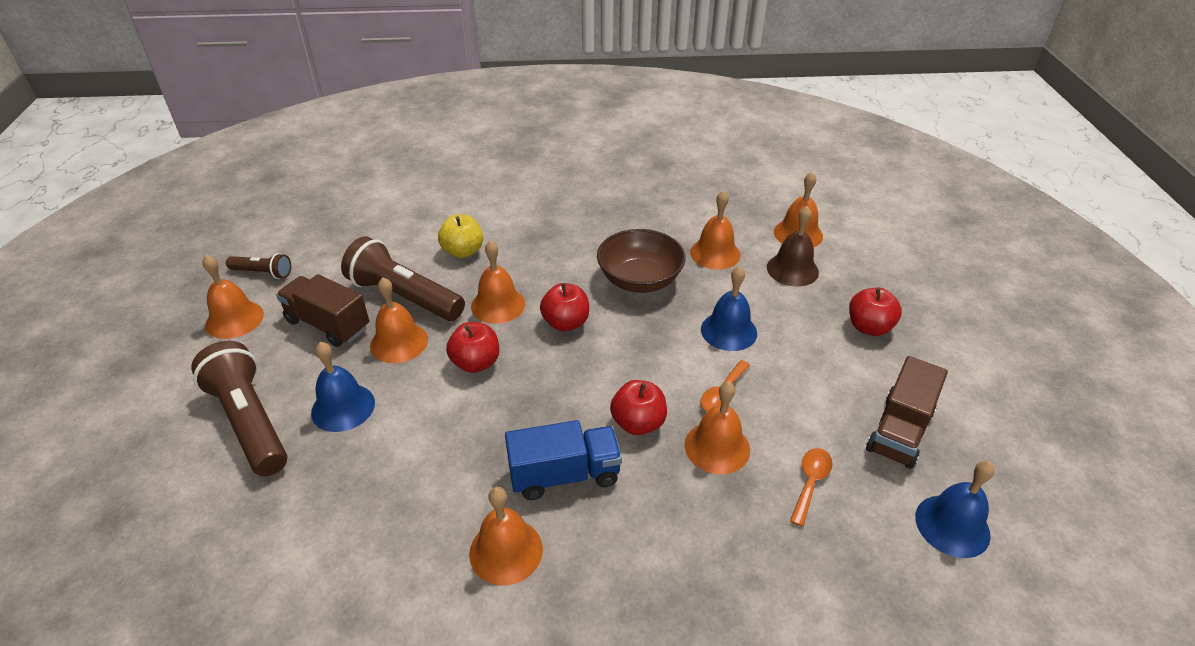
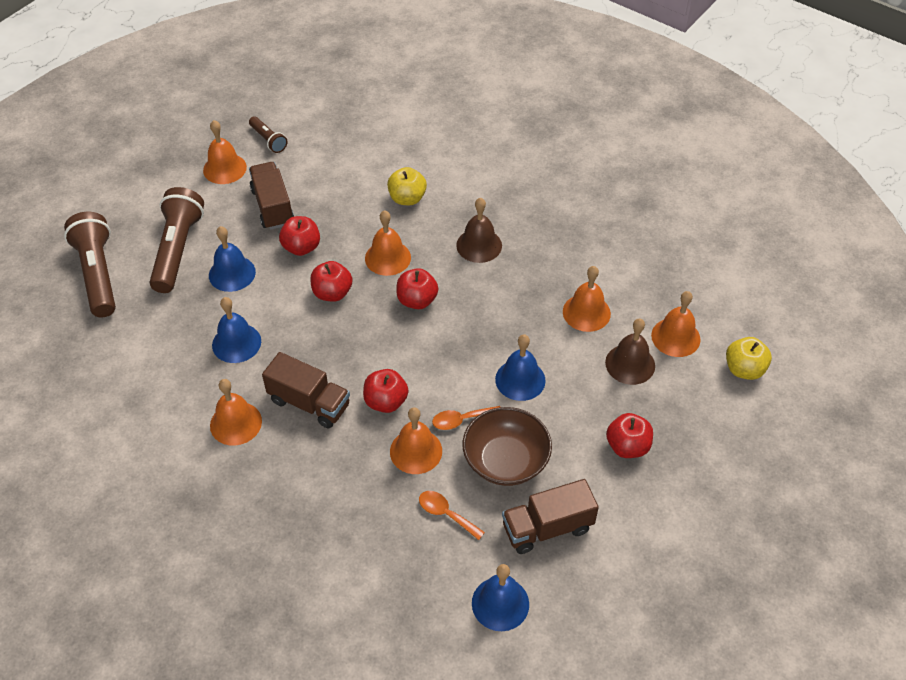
camera: 40 degrees right, 10 degrees up
brown flashlight [341,236,465,321] -> brown flashlight moved to [64,212,116,318]
orange bell [370,277,428,363] -> red apple [279,216,320,256]
blue truck [505,420,622,500] -> brown truck [262,352,350,428]
brown bowl [597,229,686,293] -> brown bowl moved to [462,407,552,486]
orange spoon [790,448,833,526] -> orange spoon turned 120 degrees counterclockwise [419,491,485,540]
none -> blue bell [212,297,261,363]
none -> brown bell [456,198,502,263]
none -> yellow apple [726,337,772,380]

